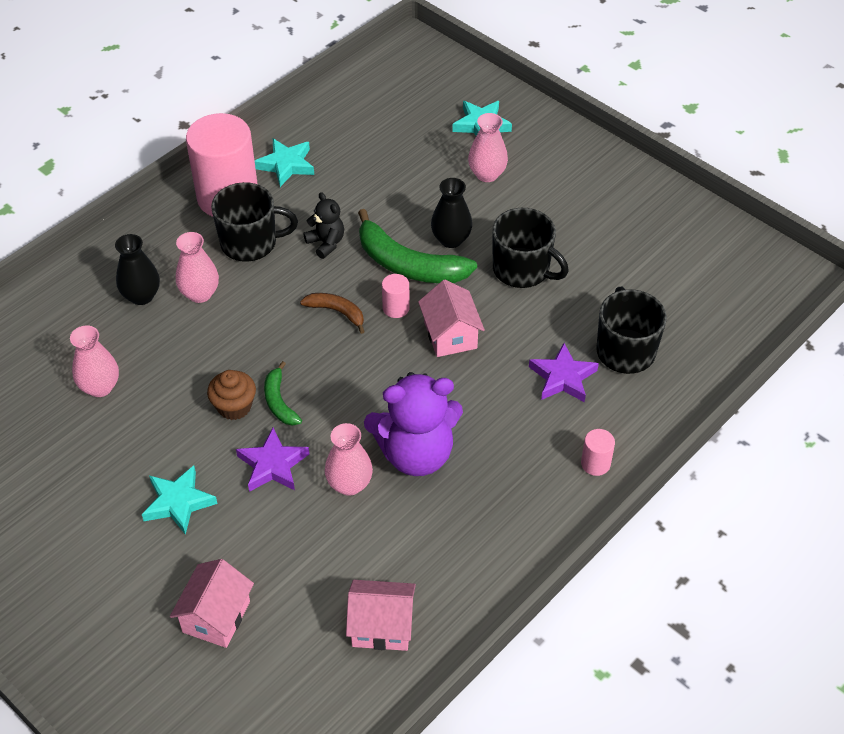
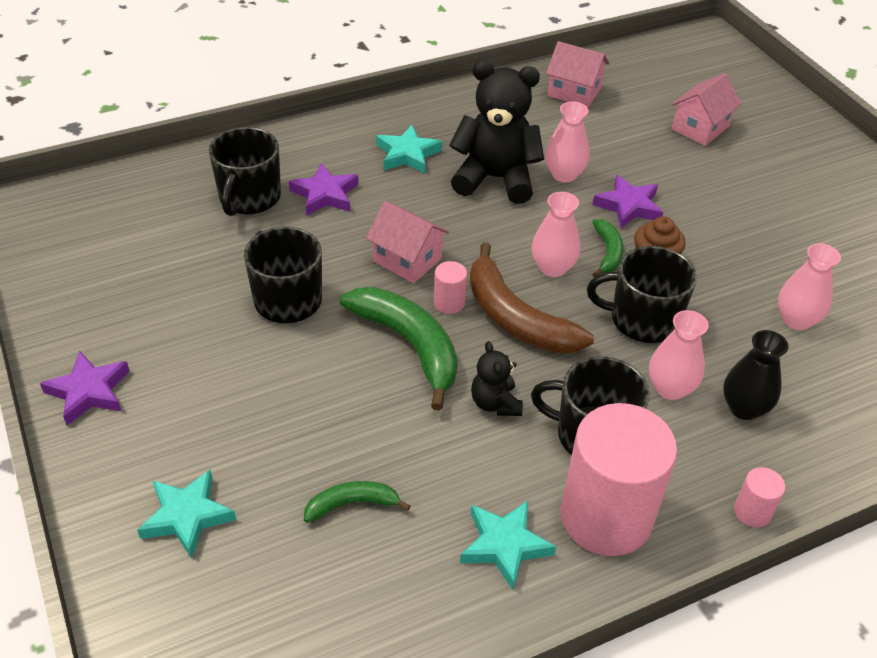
camera: 160 degrees left, 5 degrees down
turquoise star [142,465,218,535] -> turquoise star moved to [376,125,442,173]
brown banana [300,293,365,334] -> brown banana [470,242,594,354], size x1.91
purple teddy bear [364,372,463,476] -> black teddy bear [449,60,544,204]
pink house [418,280,485,357] -> pink house turned 60 degrees counterclockwise [366,201,449,283]
black vase [431,178,472,248] -> none
pink vase [468,113,508,182] -> pink vase moved to [532,192,580,277]
pink cylinder [581,429,615,476] -> pink cylinder moved to [734,467,785,527]
none -> purple star [40,351,130,425]
none -> green banana [304,481,411,523]
none -> black mug [587,246,697,343]

